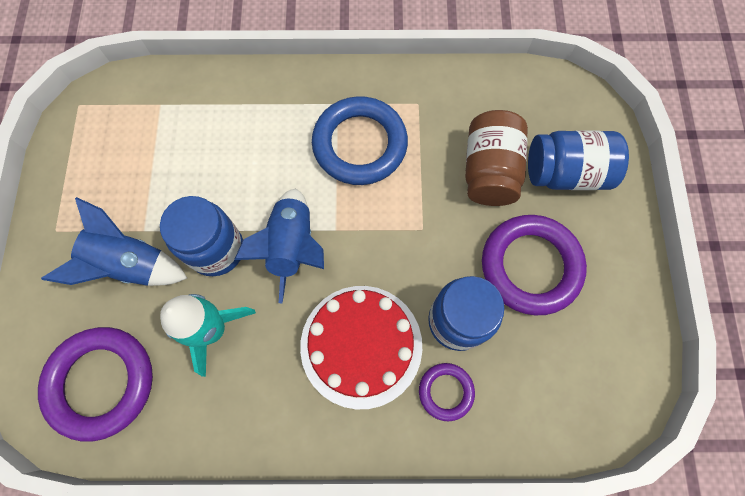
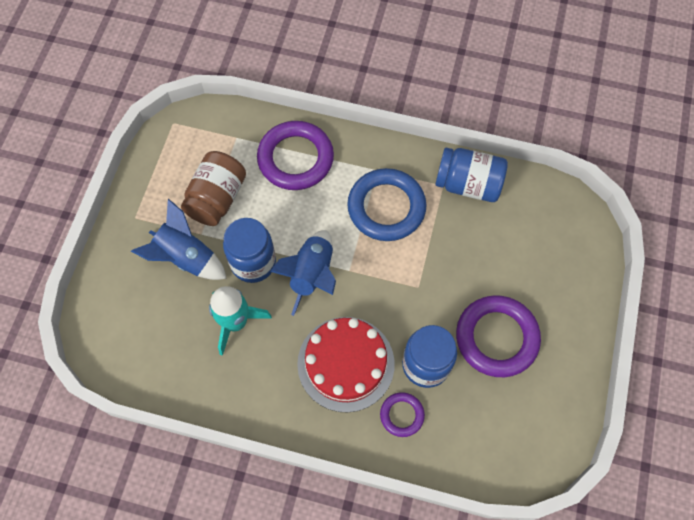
camera: 15 degrees right, 5 degrees down
purple ring [38,327,153,442] -> purple ring moved to [257,121,334,190]
brown jar [465,110,528,206] -> brown jar moved to [181,151,246,226]
blue jar [528,130,629,190] -> blue jar moved to [435,147,508,202]

